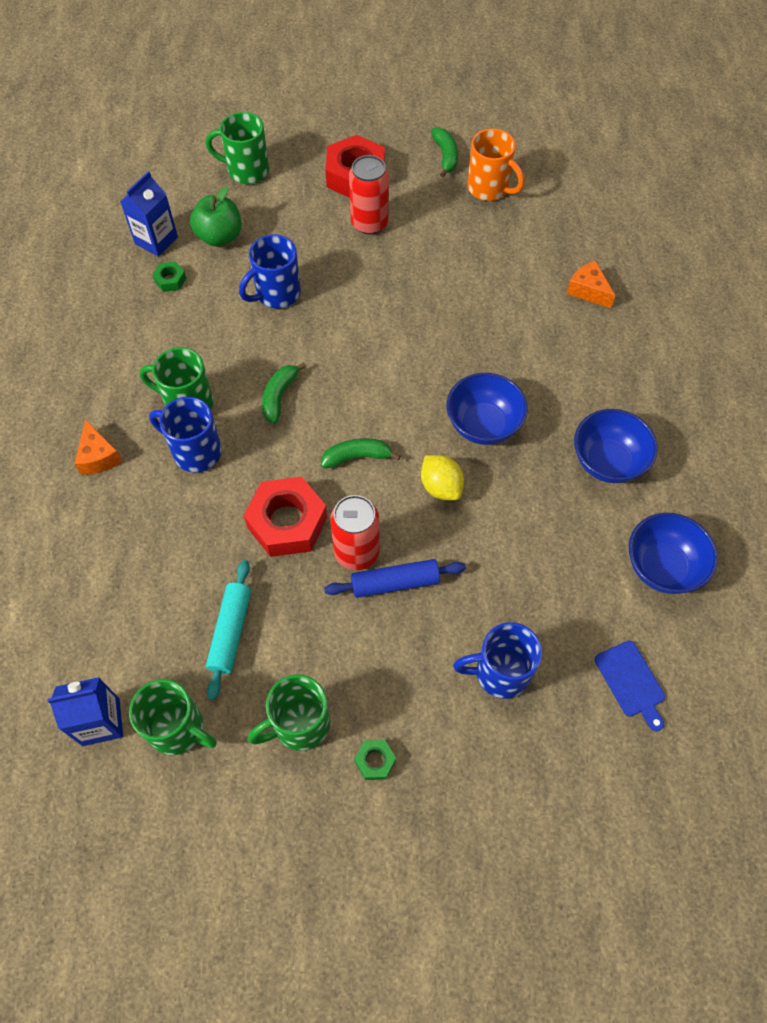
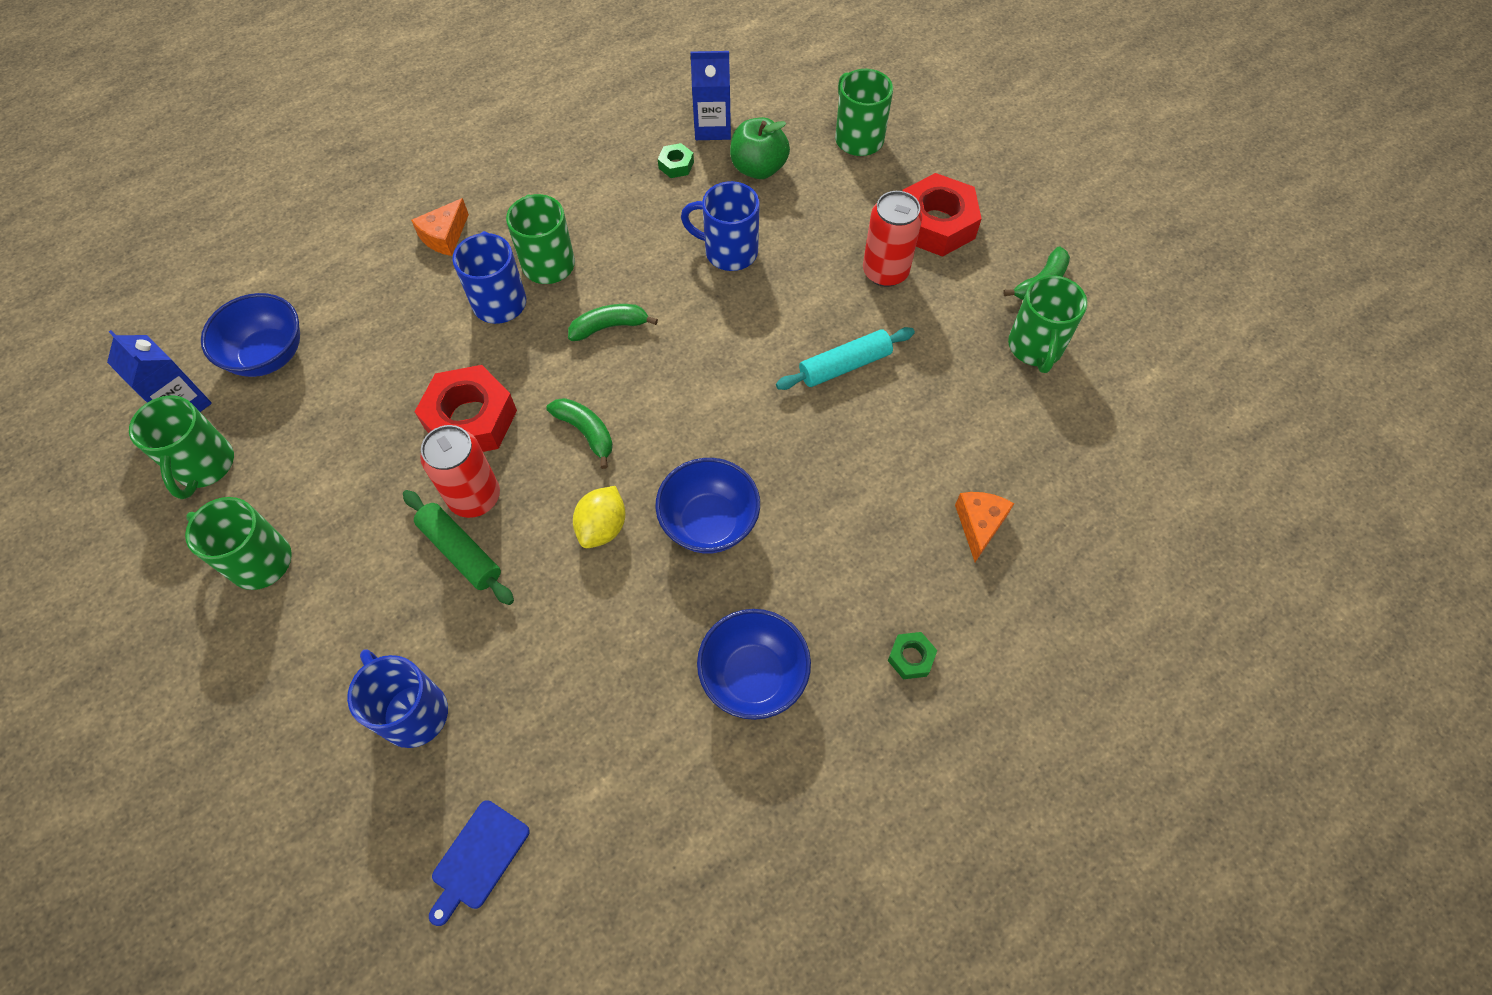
camera: 55 degrees right, 0 degrees up
turquoise rolling pin [206,560,251,700] -> turquoise rolling pin moved to [776,327,915,390]
blue rolling pin [324,559,466,598] -> green rolling pin [403,490,514,605]
green nut [354,740,396,780] -> green nut moved to [888,632,937,679]
orange mug [467,128,524,201] -> green mug [1008,275,1087,373]
blue bowl [629,513,718,594] -> blue bowl moved to [201,293,300,377]

